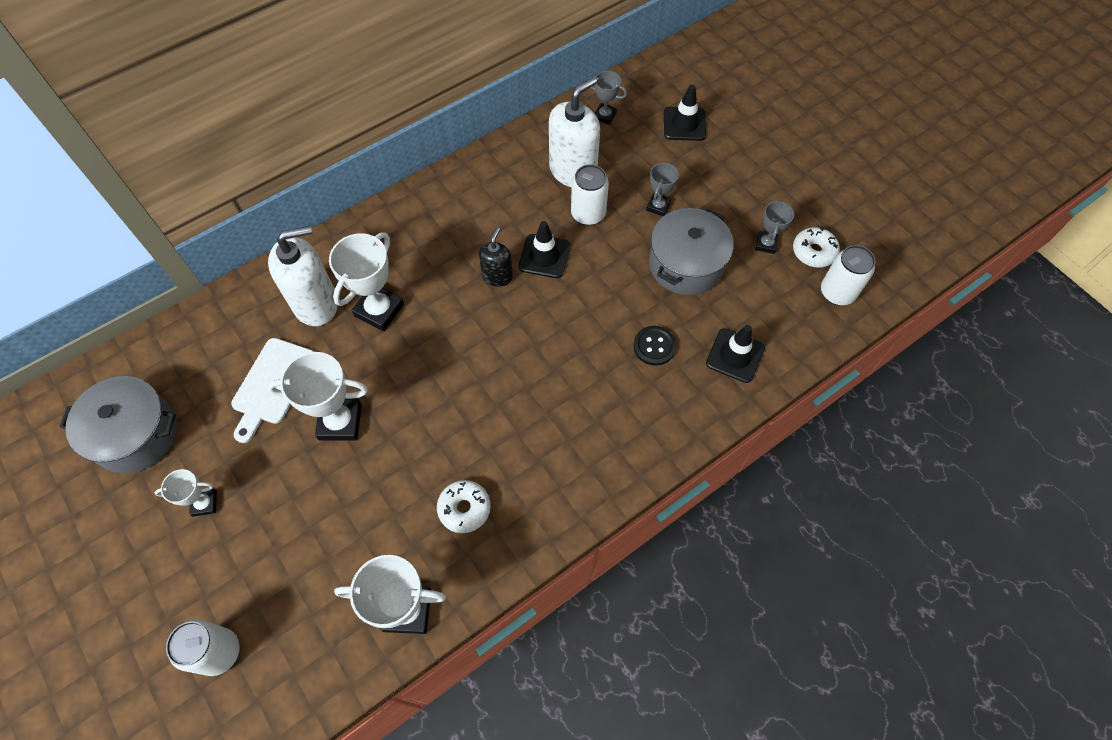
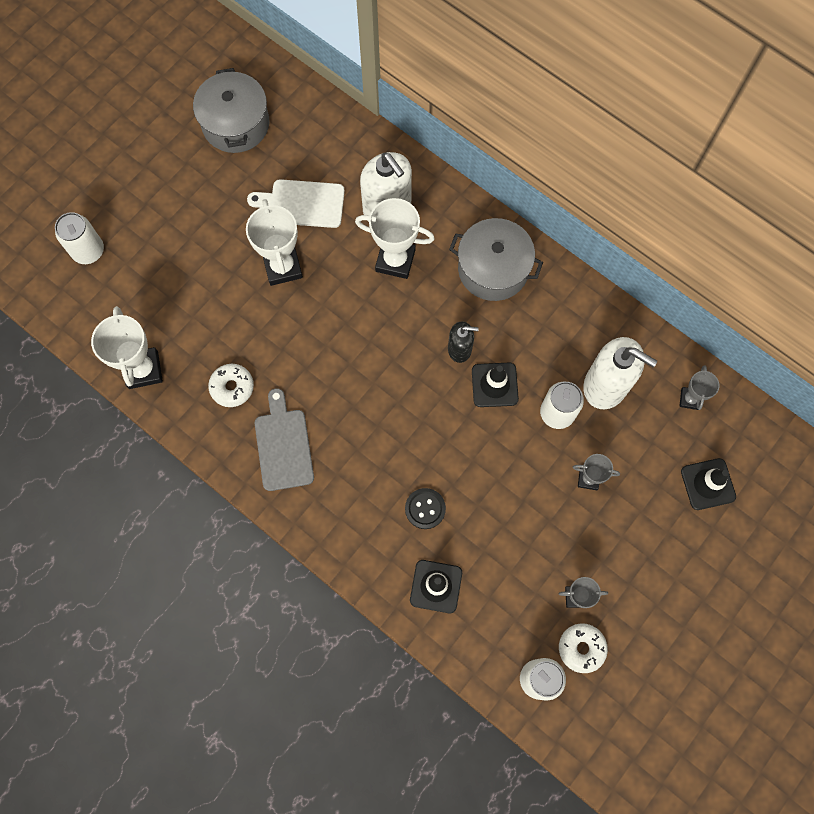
camera: 75 degrees right, 10 degrees up
white trophy [154,469,217,517] -> none
grey pot [649,208,734,295] -> grey pot moved to [449,218,543,301]
none -> grey cutting board [255,388,314,491]

